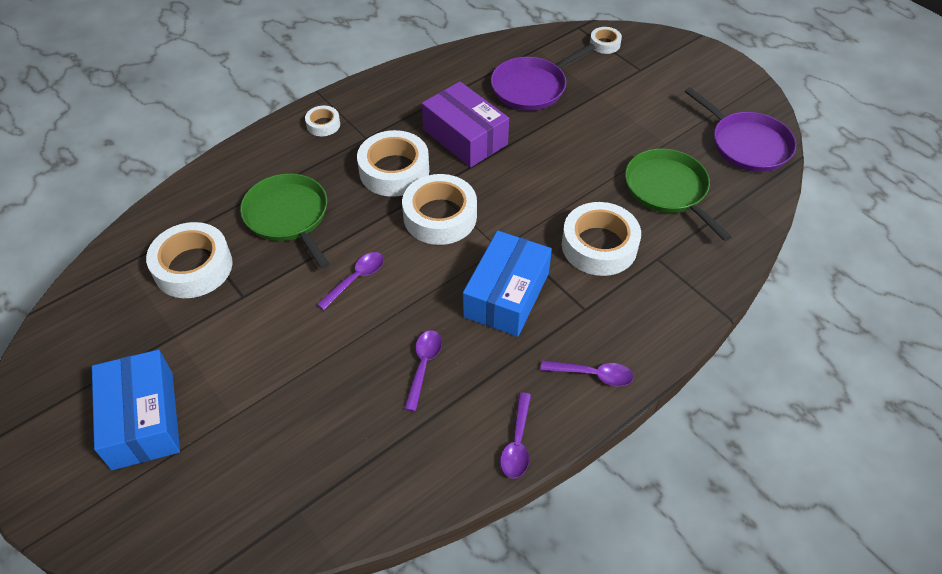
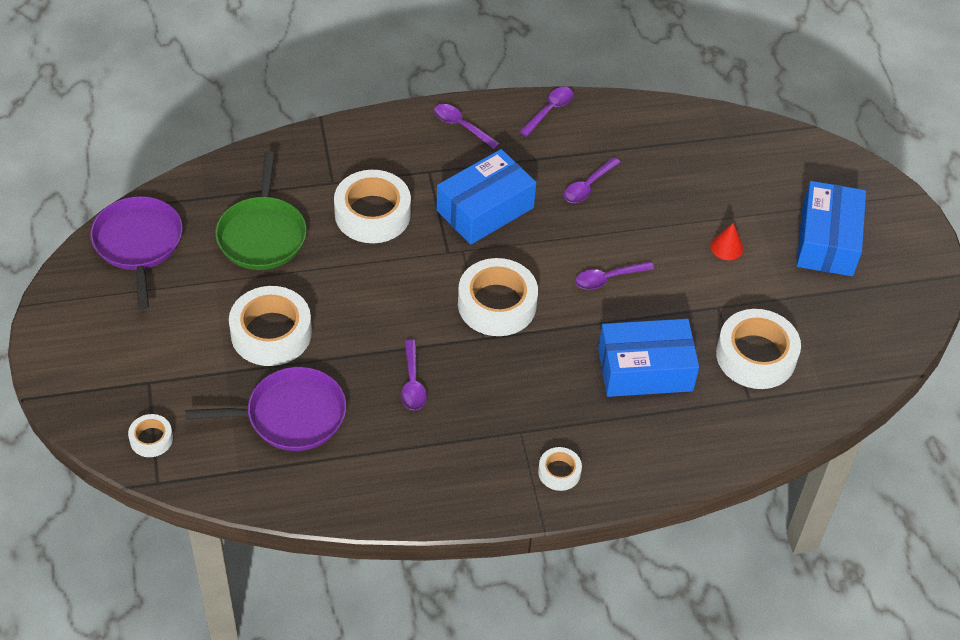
camera: 155 degrees left, 0 degrees up
green pan [240,173,330,269] -> blue box [598,319,699,397]
white tape [357,130,429,197] -> white tape moved to [229,286,312,366]
purple box [422,81,509,168] -> purple spoon [401,339,427,410]
none -> red cone [711,223,744,260]

